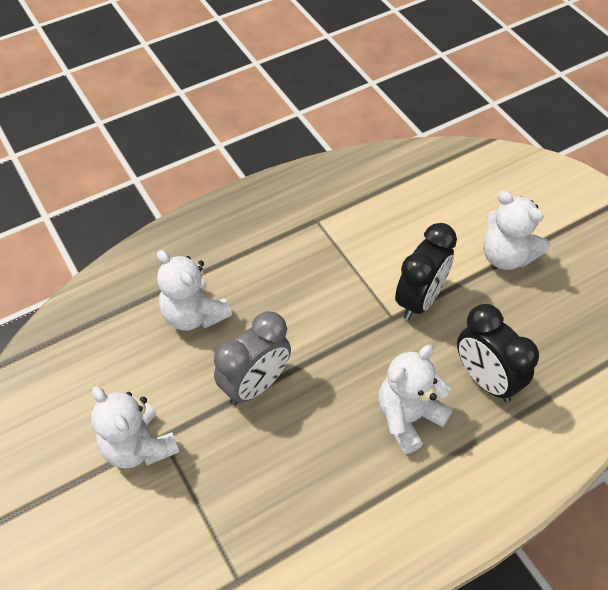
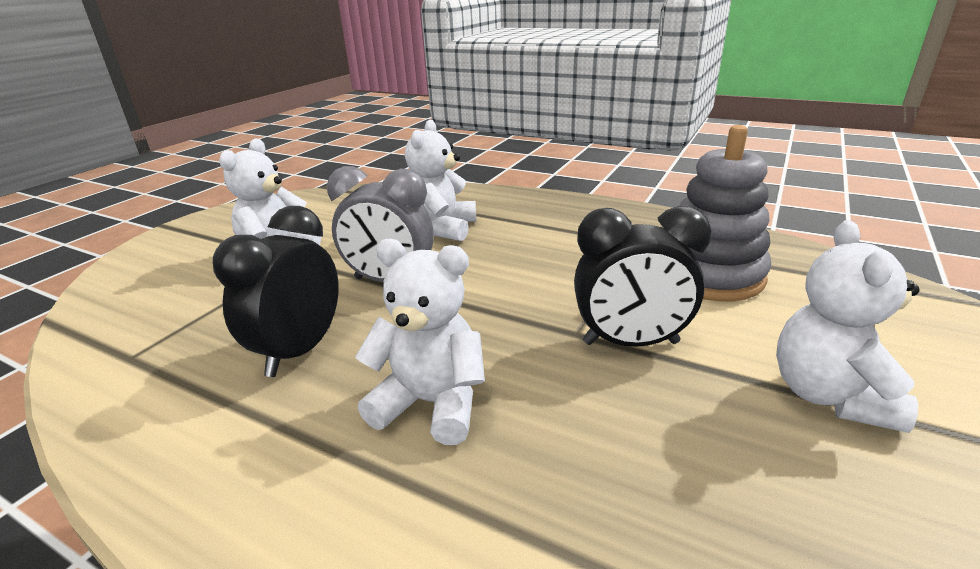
camera: 60 degrees right, 25 degrees down
black clock [457,304,539,402] -> black clock moved to [213,206,339,377]
none -> grey stacking toy [679,125,771,301]

